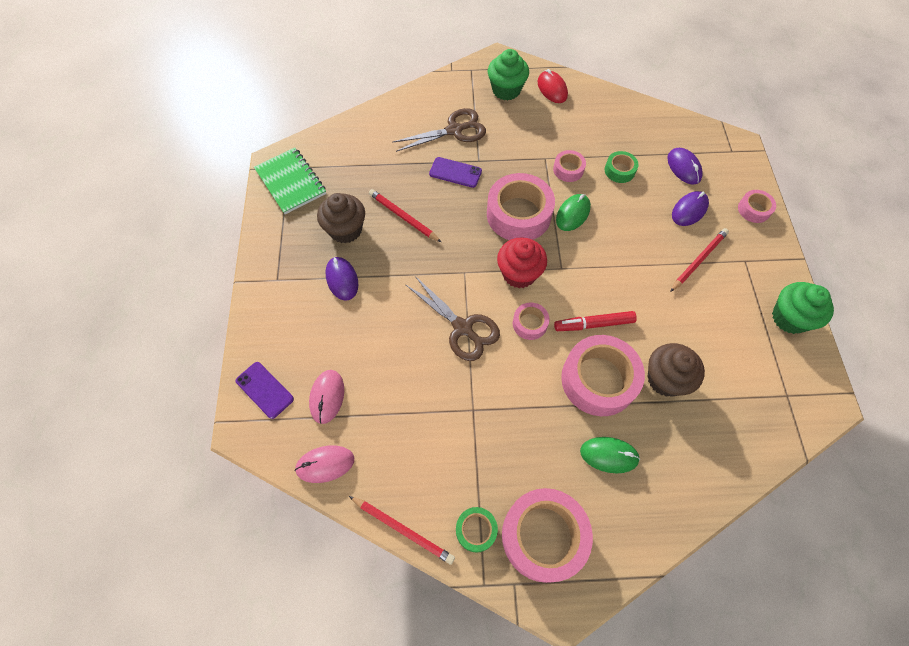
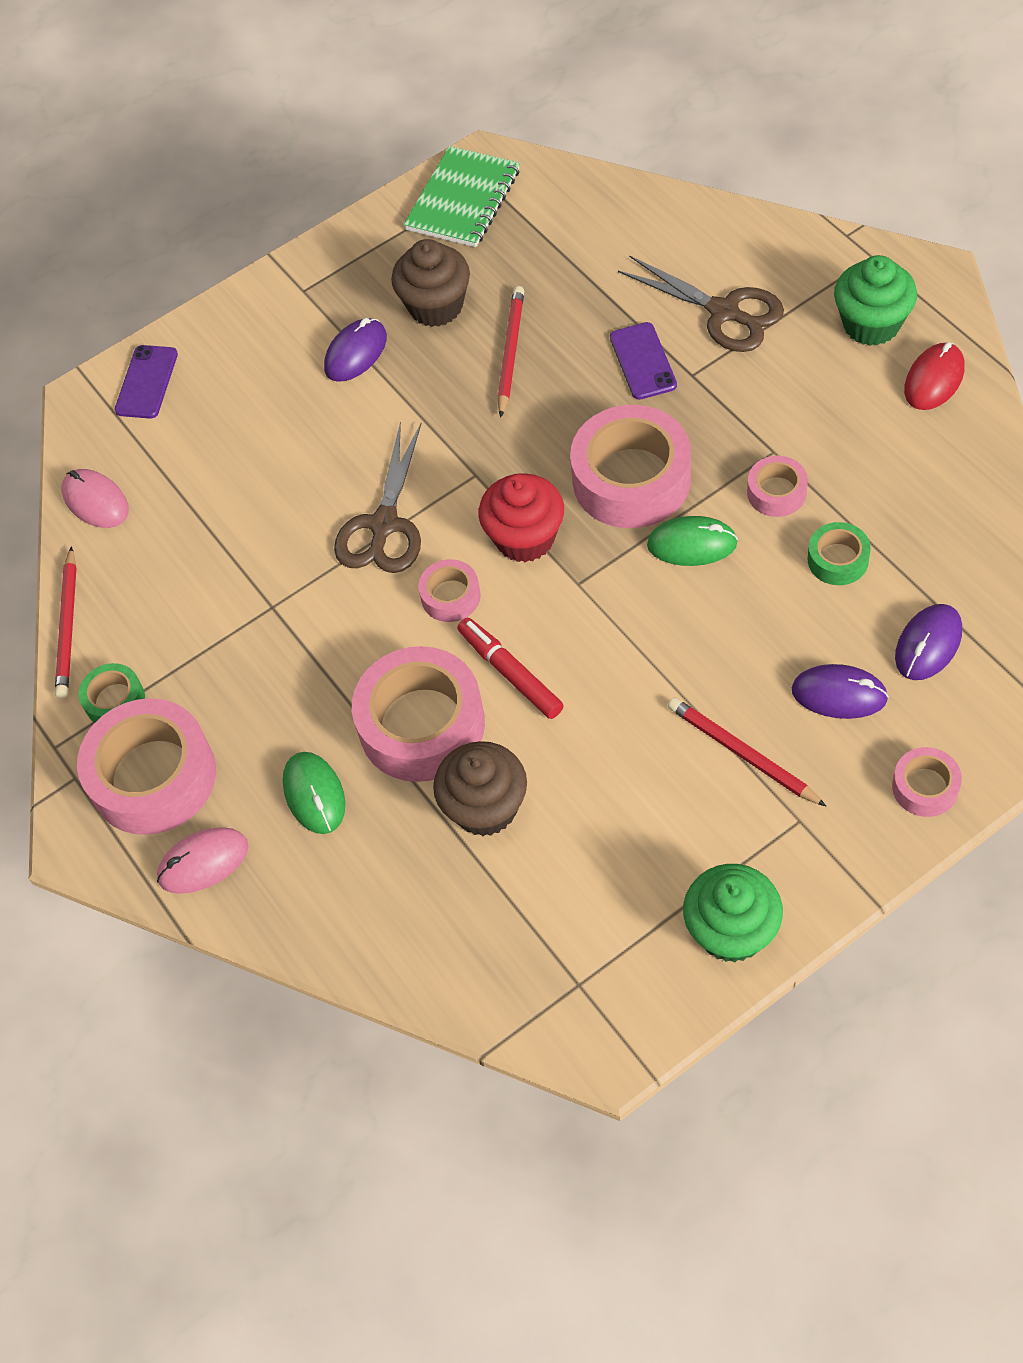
camera: 65 degrees right, 5 degrees down
pink mouse [309,370,344,424] -> pink mouse moved to [157,827,248,894]
red pencil [670,228,729,292] -> red pencil turned 150 degrees counterclockwise [668,697,826,806]

